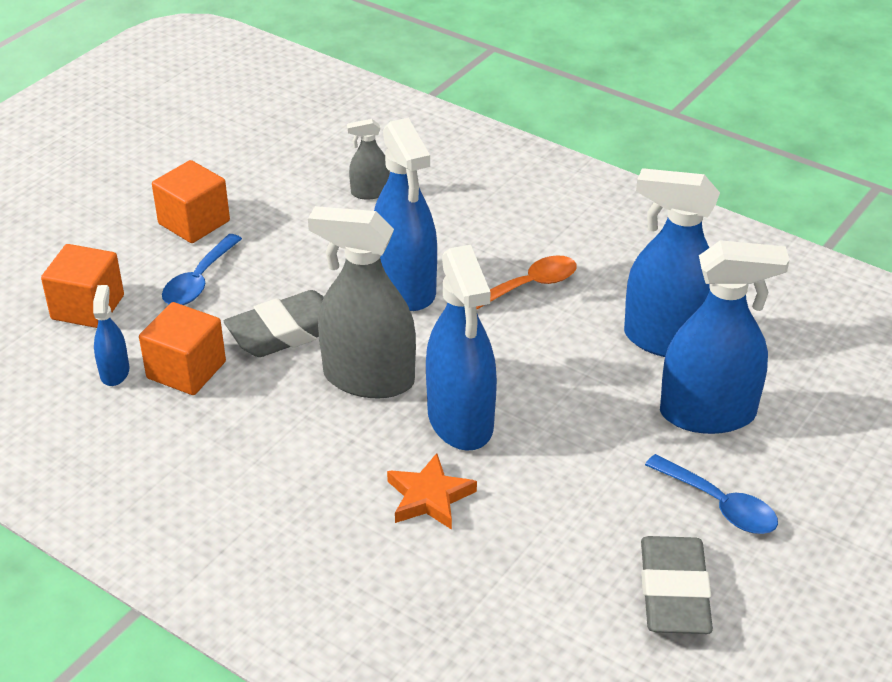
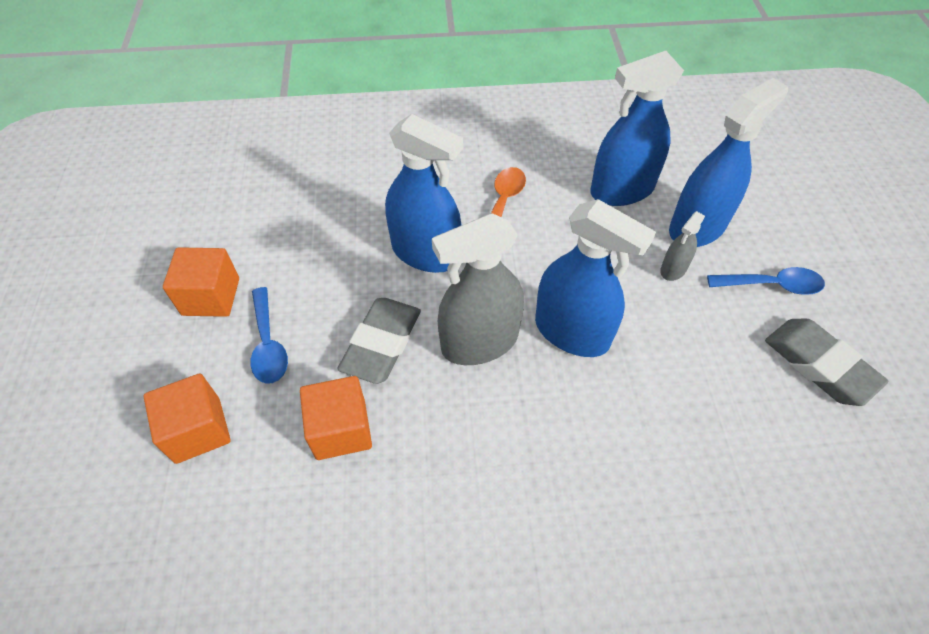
camera: 40 degrees left, 15 degrees up
blue spray bottle [93,285,129,386] -> none
grey spray bottle [347,119,390,200] -> grey spray bottle moved to [660,211,705,281]
orange star [387,453,477,530] -> none

